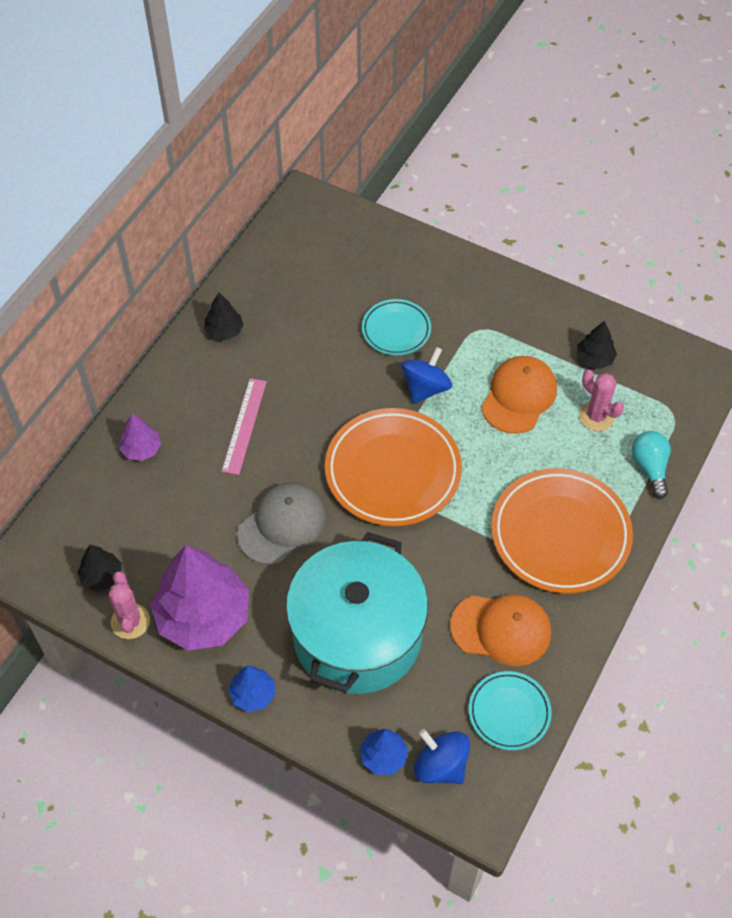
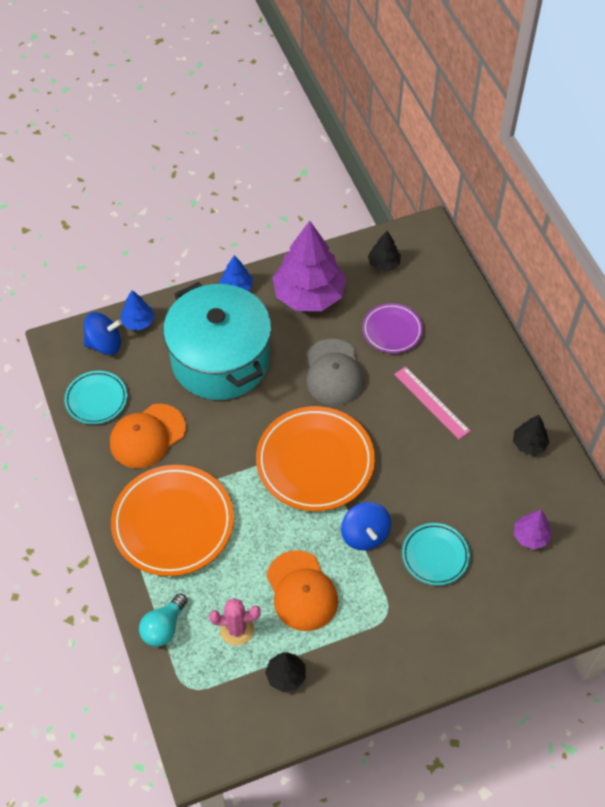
camera: 130 degrees right, 0 degrees up
pink cactus [108,571,150,639] -> none
purple tree [119,413,161,461] -> purple tree moved to [514,510,552,550]
turquoise light bulb [632,431,671,499] -> turquoise light bulb turned 90 degrees clockwise [139,593,187,647]
none -> purple plate [362,303,423,353]

